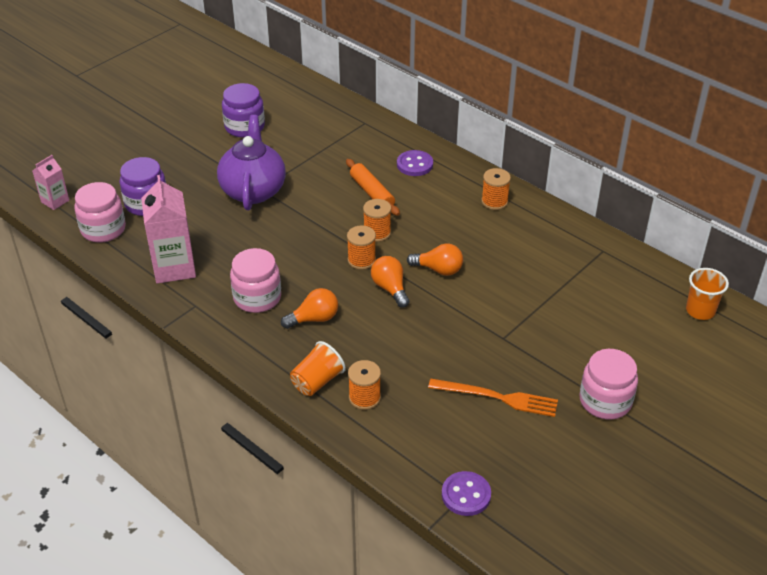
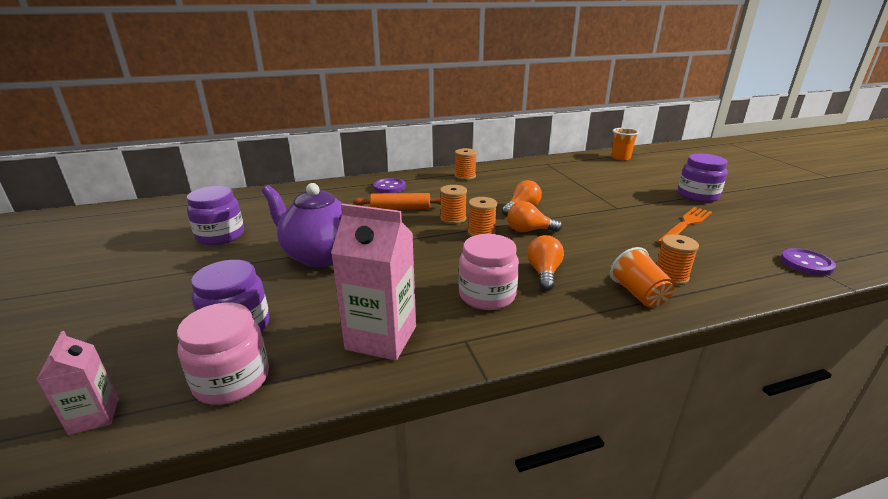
camera: 60 degrees left, 15 degrees down
pink jar [579,349,638,420] -> purple jar [678,154,728,203]

